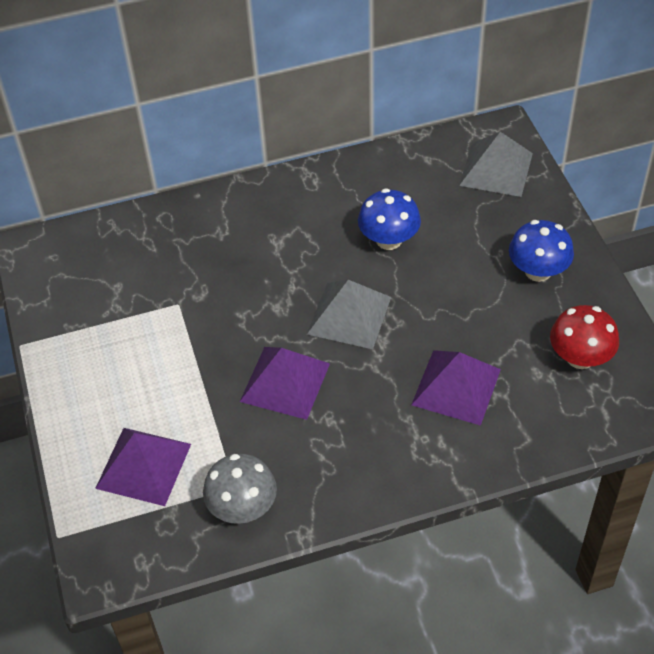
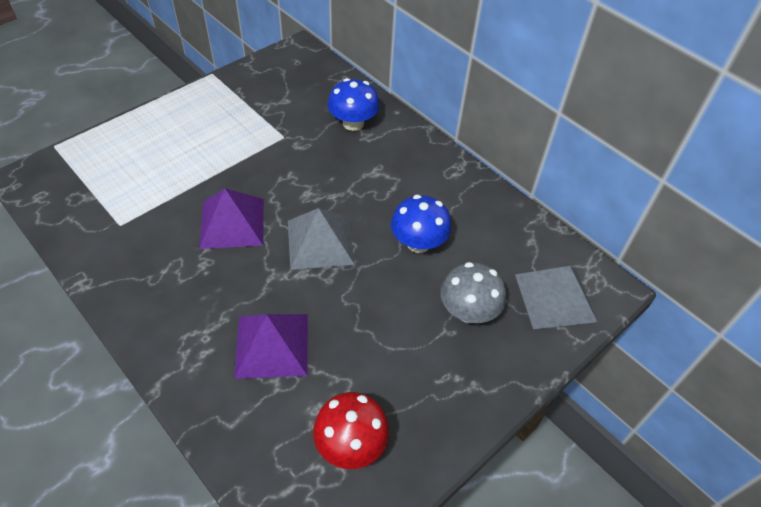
camera: 60 degrees right, 0 degrees up
purple pyramid [95,428,191,506] -> none
grey mushroom [203,454,277,524] -> grey mushroom moved to [440,262,506,323]
blue mushroom [509,220,574,282] -> blue mushroom moved to [327,78,380,131]

